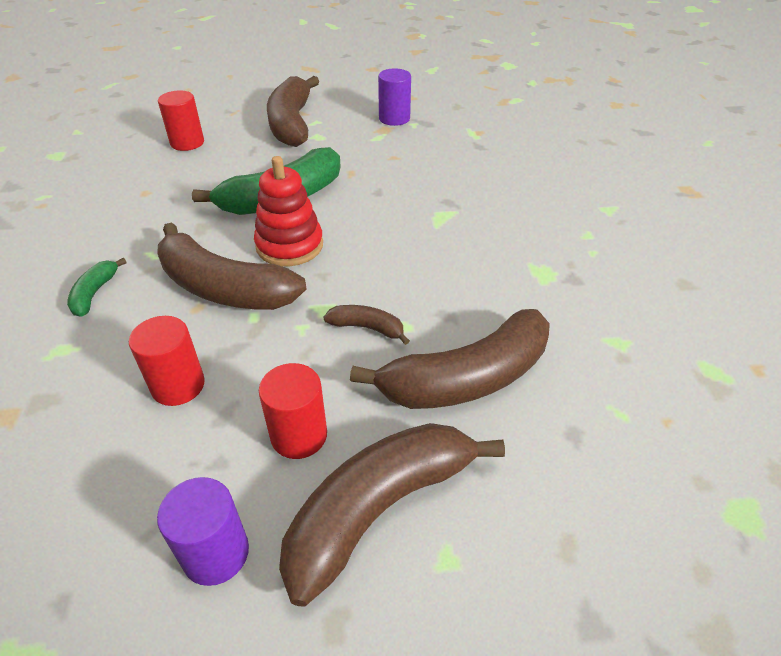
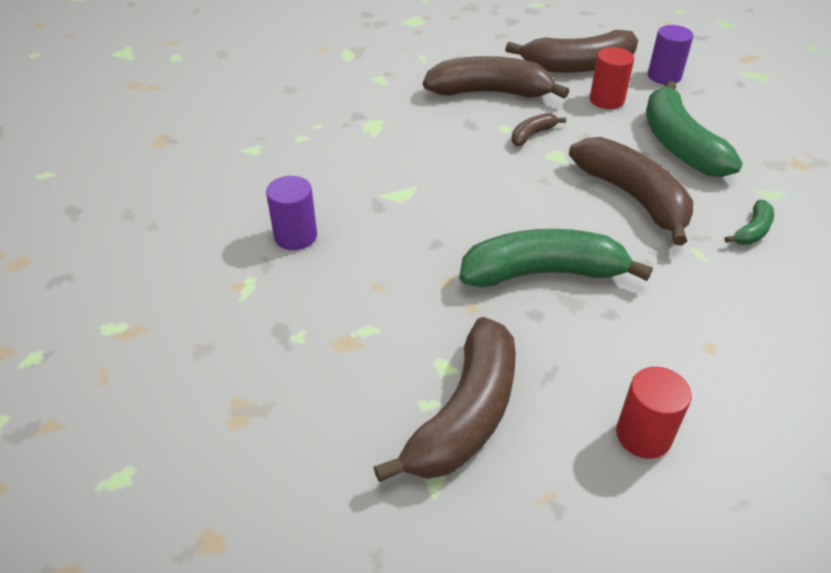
camera: 150 degrees left, 0 degrees up
red cylinder [129,316,205,406] -> green banana [646,81,743,177]
red stacking toy [254,156,323,266] -> none
brown banana [323,305,410,345] -> brown banana turned 90 degrees clockwise [511,113,566,146]
purple cylinder [378,68,411,126] -> purple cylinder moved to [266,176,317,250]

